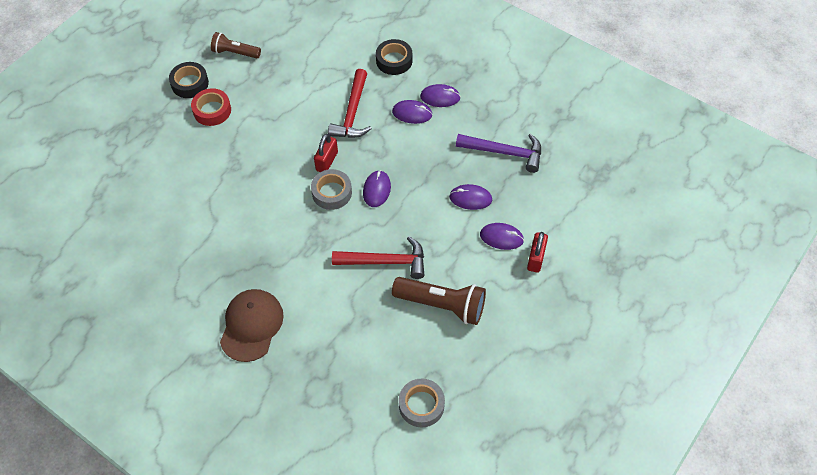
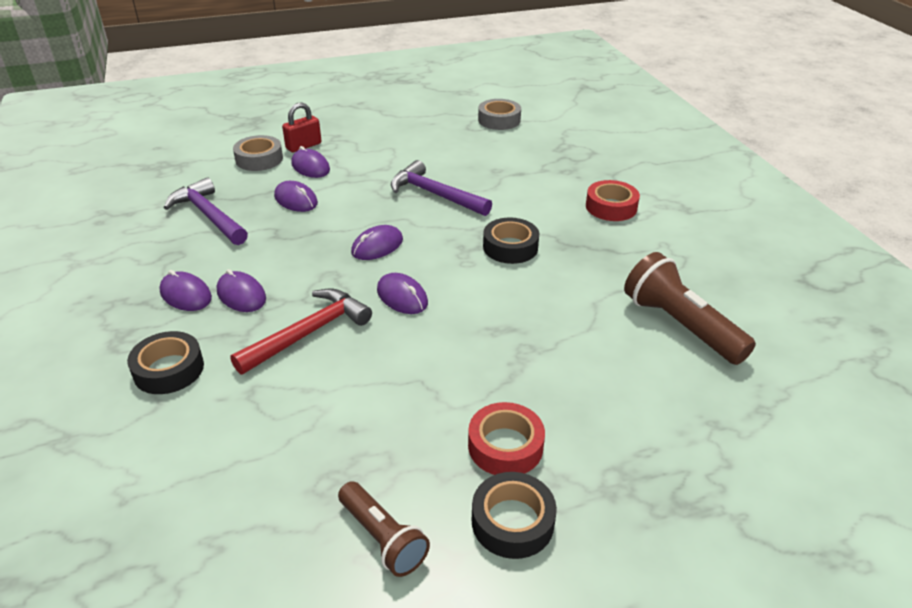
camera: 145 degrees left, 20 degrees down
brown cap [220,289,284,362] -> red tape [586,180,640,221]
grey tape [311,169,352,210] -> grey tape moved to [233,135,283,171]
red padlock [314,134,338,172] -> purple mouse [377,273,428,314]
red hammer [332,236,424,279] -> purple hammer [391,160,492,216]
brown flashlight [392,277,486,325] -> brown flashlight moved to [624,252,756,365]
none -> black tape [483,218,539,264]

